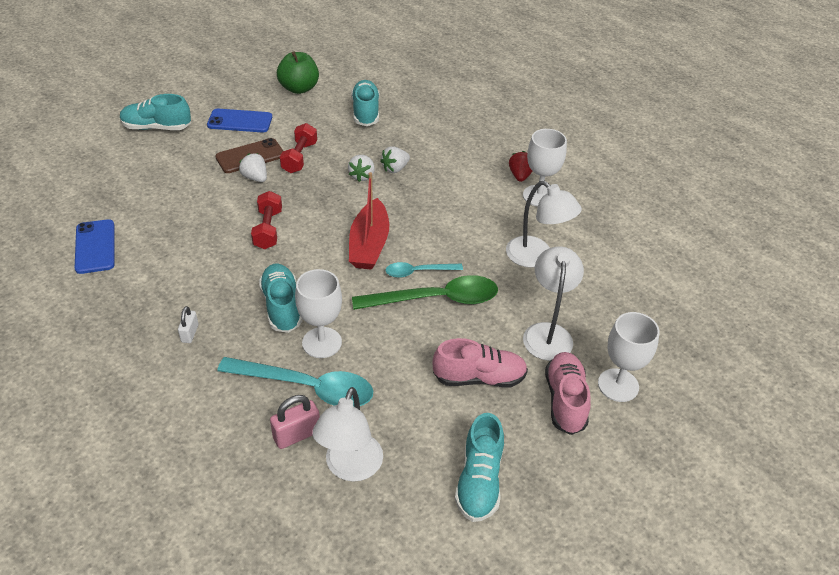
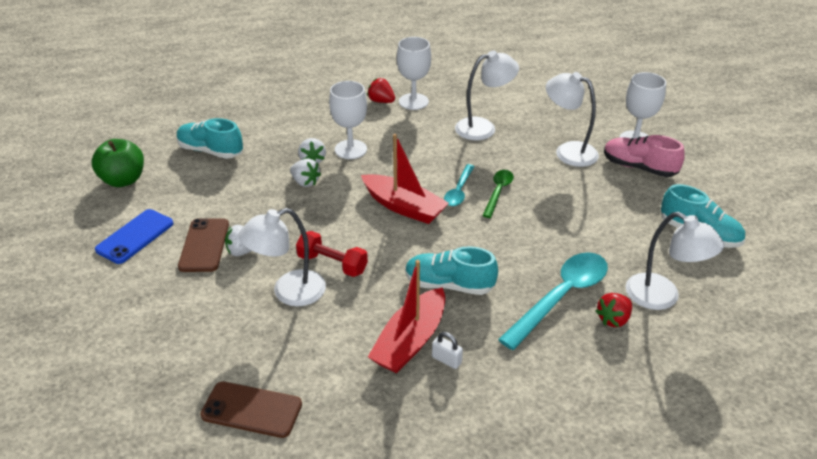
camera: 60 degrees left, 5 degrees down
blue phone [75,219,115,274] -> brown phone [201,382,302,438]
turquoise shoe [120,94,191,130] -> none
pink padlock [270,395,320,449] -> red strawberry [596,293,632,327]
red dumbbell [280,123,317,173] -> none
white goblet [295,269,342,358] -> white goblet moved to [329,81,367,159]
green spoon [352,275,498,310] -> green spoon [482,170,514,218], size x0.55
pink shoe [433,338,528,387] -> none
none -> white lamp [239,208,326,306]
none -> red boat [368,260,445,373]

